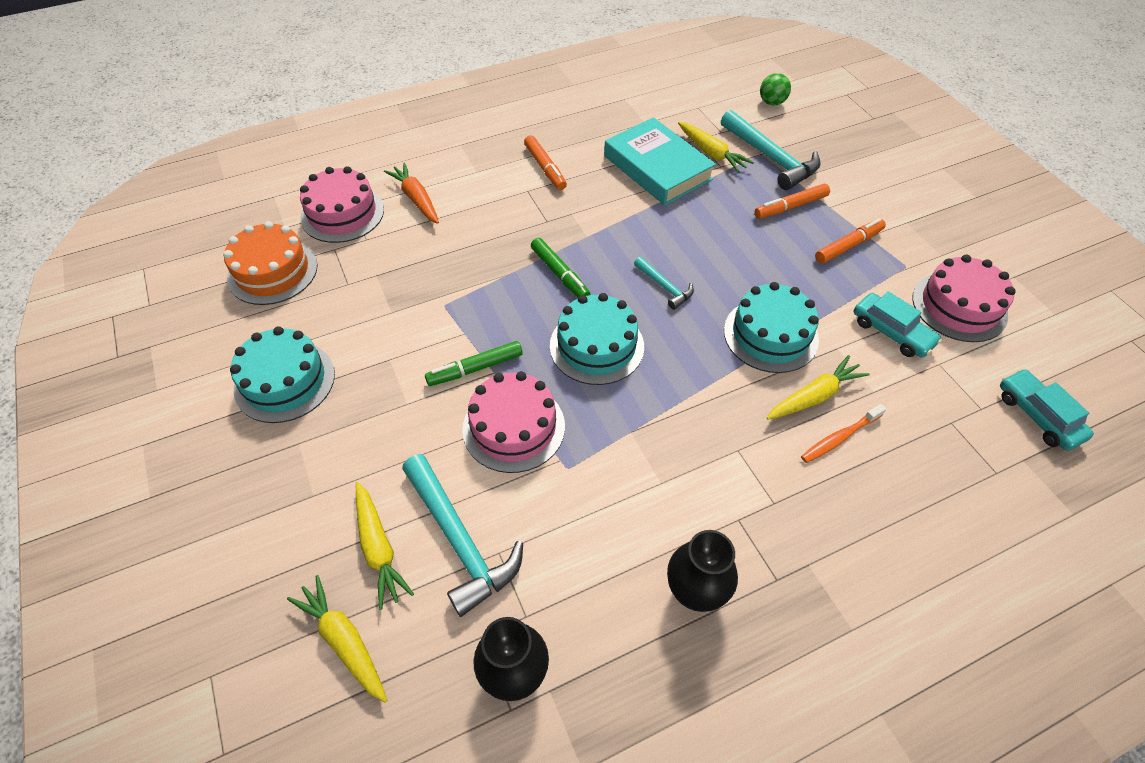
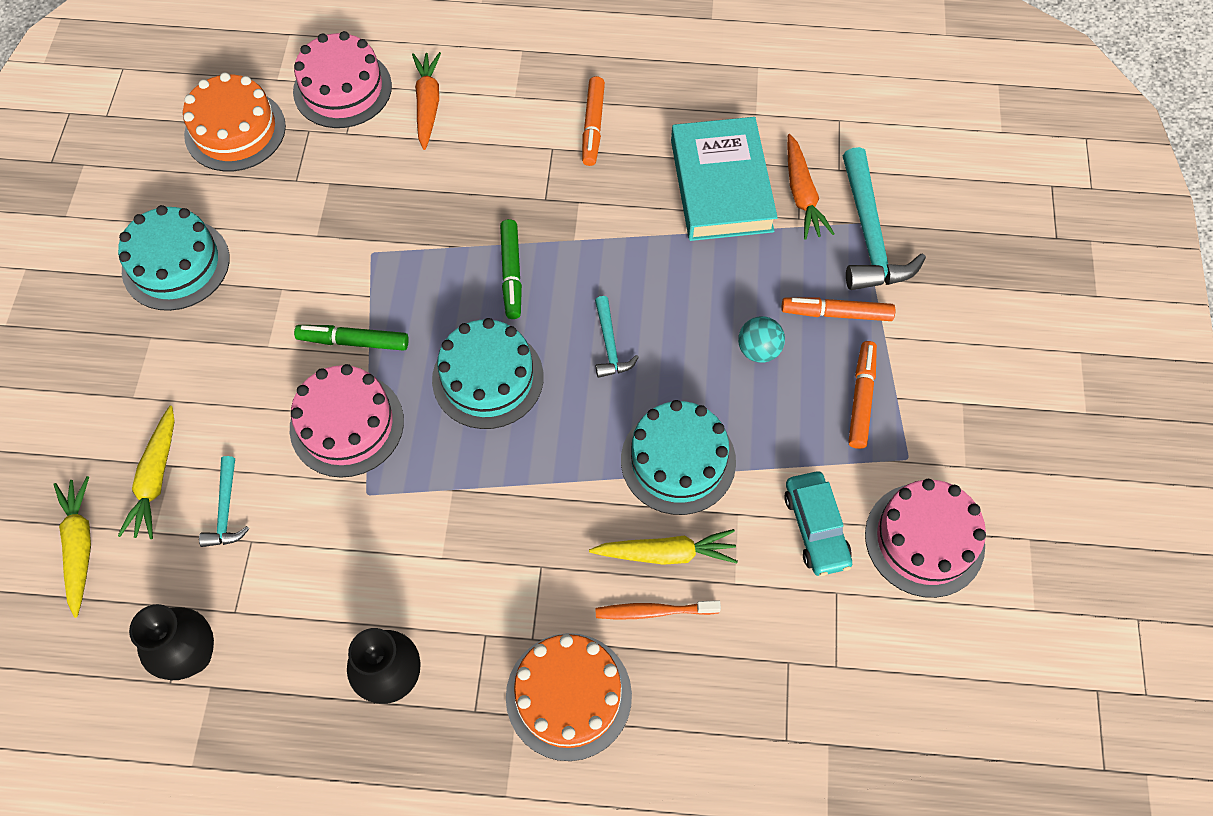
camera: 30 degrees right, 10 degrees up
turquoise hammer [402,454,523,617] -> turquoise hammer [199,456,249,547], size x0.53
yellow carrot [678,122,754,173] -> orange carrot [787,134,834,240]
green ball [760,73,791,106] -> none
orange marker [815,218,886,264] -> orange marker turned 75 degrees counterclockwise [848,341,877,449]
turquoise car [1000,369,1094,451] -> none
none -> orange cake [506,633,632,761]
none -> turquoise ball [738,316,785,363]

